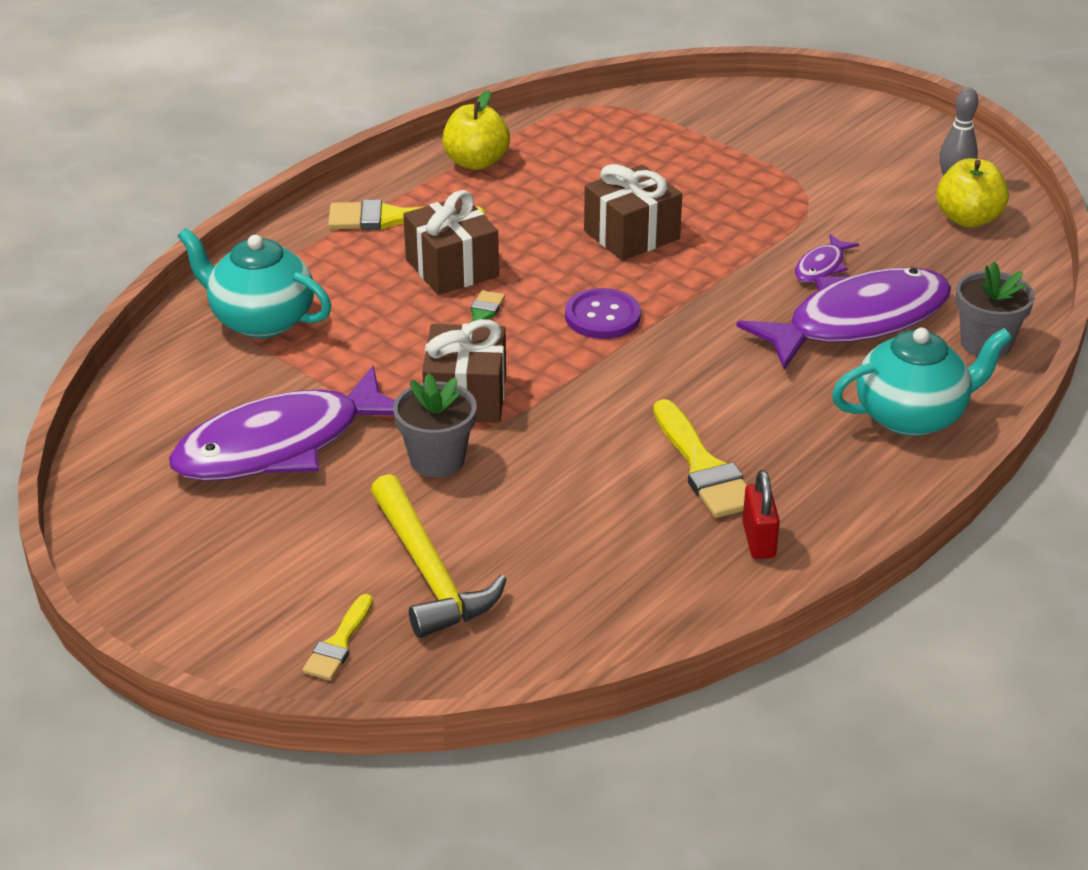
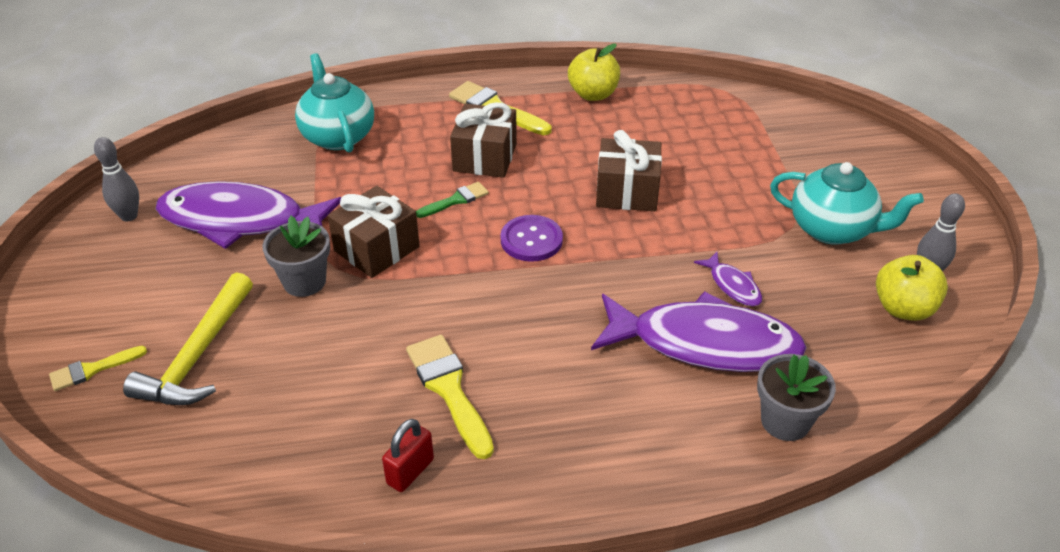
camera: 40 degrees right, 5 degrees up
yellow brush [653,399,747,518] -> yellow brush turned 135 degrees clockwise [406,335,494,459]
purple fish [795,234,859,283] -> purple fish turned 105 degrees counterclockwise [694,252,762,306]
turquoise teapot [832,327,1012,436] -> turquoise teapot moved to [770,162,924,245]
none -> grey bowling pin [94,137,139,221]

